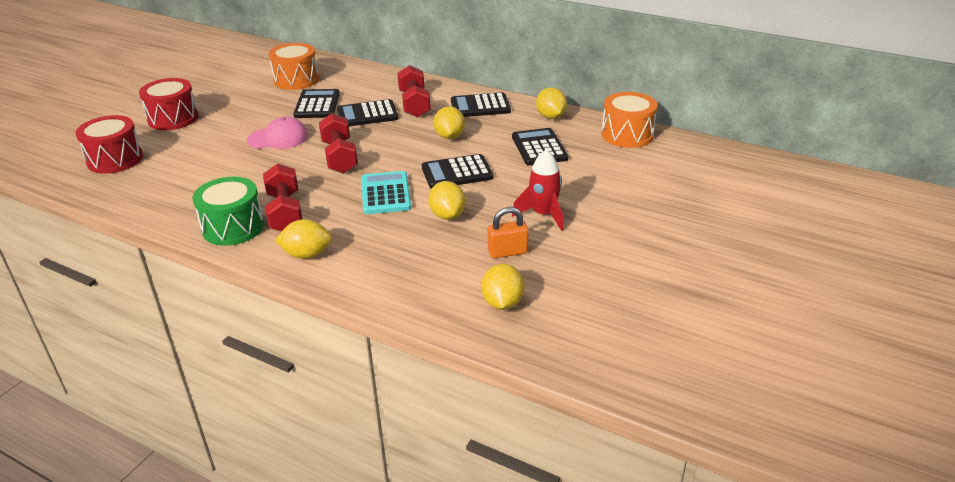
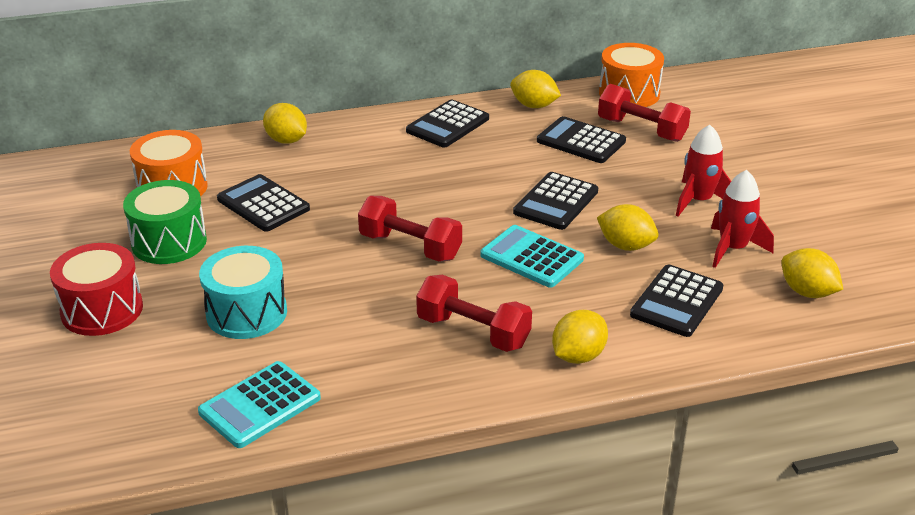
camera: 45 degrees left, 0 degrees up
red drum [76,115,143,174] -> none
green drum [193,177,264,246] -> green drum moved to [123,180,207,264]
pink cap [247,116,308,149] -> none
black calculator [337,99,398,126] -> black calculator moved to [630,265,723,337]
red dumbbell [397,65,431,117] -> red dumbbell moved to [598,84,691,142]
yellow lemon [434,106,465,139] -> yellow lemon moved to [263,103,307,144]
orange padlock [488,207,529,258] -> red rocket [711,170,774,268]
none -> turquoise calculator [198,361,321,448]
none -> turquoise drum [199,246,287,339]

